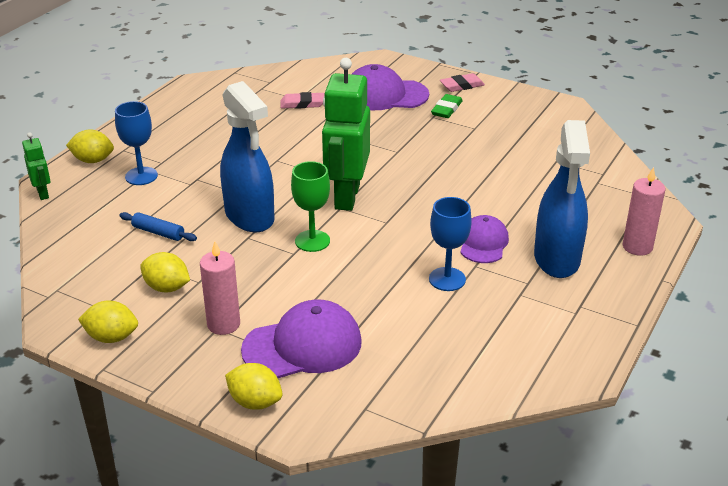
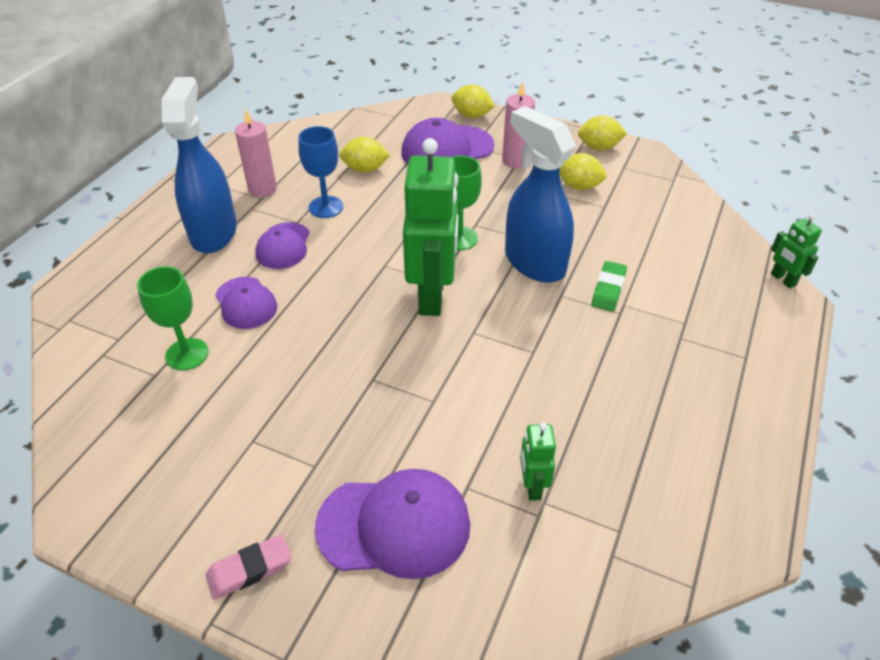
camera: 175 degrees right, 10 degrees up
yellow lemon [66,129,114,163] -> yellow lemon moved to [339,137,390,173]
blue goblet [115,101,158,185] -> none
blue rolling pin [119,212,197,241] -> none
pink eraser [280,92,325,109] -> green robot [520,423,556,501]
green eraser [431,94,463,118] -> green eraser moved to [592,261,627,311]
pink candle [623,167,665,256] -> pink candle moved to [235,109,277,197]
none -> green goblet [137,266,209,370]
none -> purple cap [215,277,277,329]

